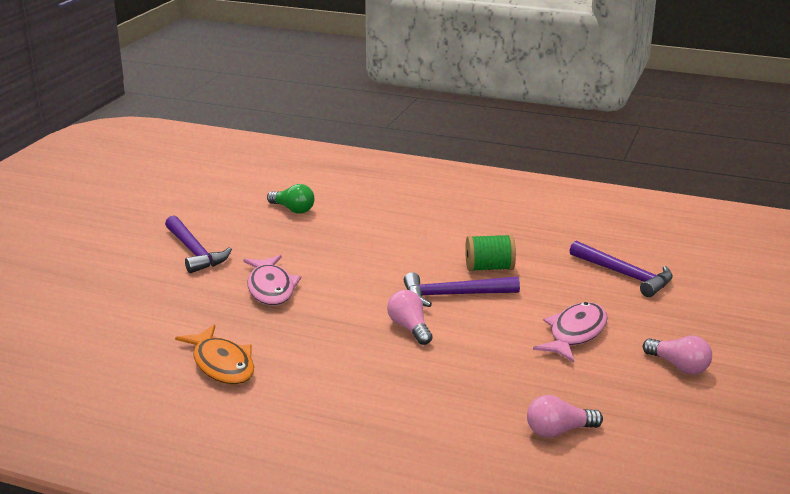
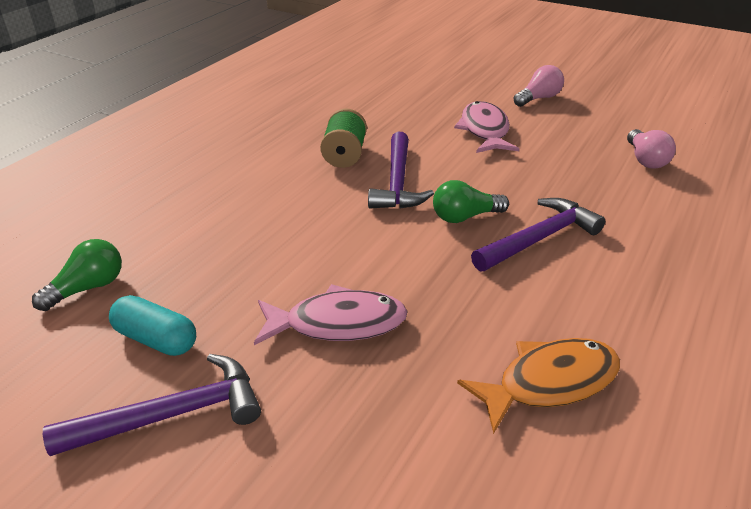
camera: 80 degrees left, 10 degrees up
pink light bulb [387,290,433,345] -> green light bulb [433,180,509,223]
pink fish [533,302,608,362] -> pink fish turned 45 degrees clockwise [454,101,519,153]
purple hammer [570,241,673,297] -> purple hammer moved to [471,198,605,272]
none -> turquoise capsule [109,295,196,356]

